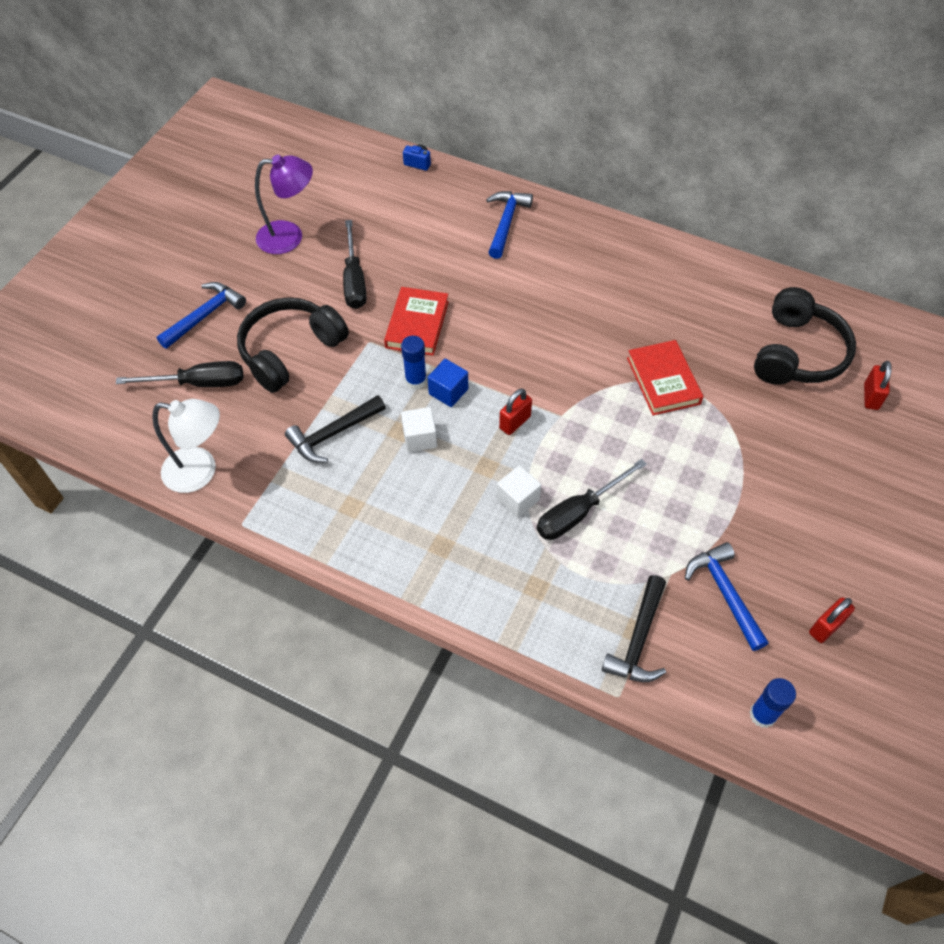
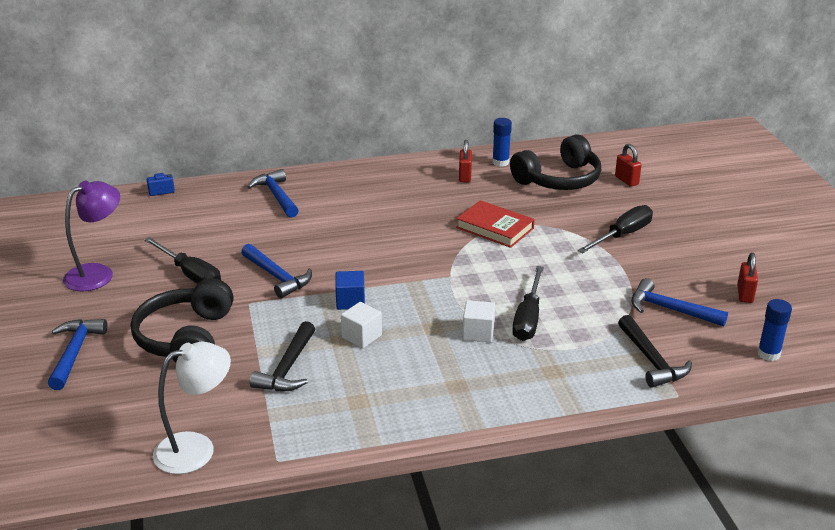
camera: 40 degrees left, 25 degrees down
black screwdriver [116,361,243,387] -> black screwdriver moved to [577,205,653,253]
red book [384,287,449,356] -> blue hammer [241,244,312,298]
blue glue stick [401,336,427,390] -> blue glue stick moved to [492,118,512,167]
red padlock [499,388,532,435] -> red padlock moved to [459,140,472,183]
black headphones [754,287,856,385] -> black headphones turned 75 degrees clockwise [510,134,601,190]

